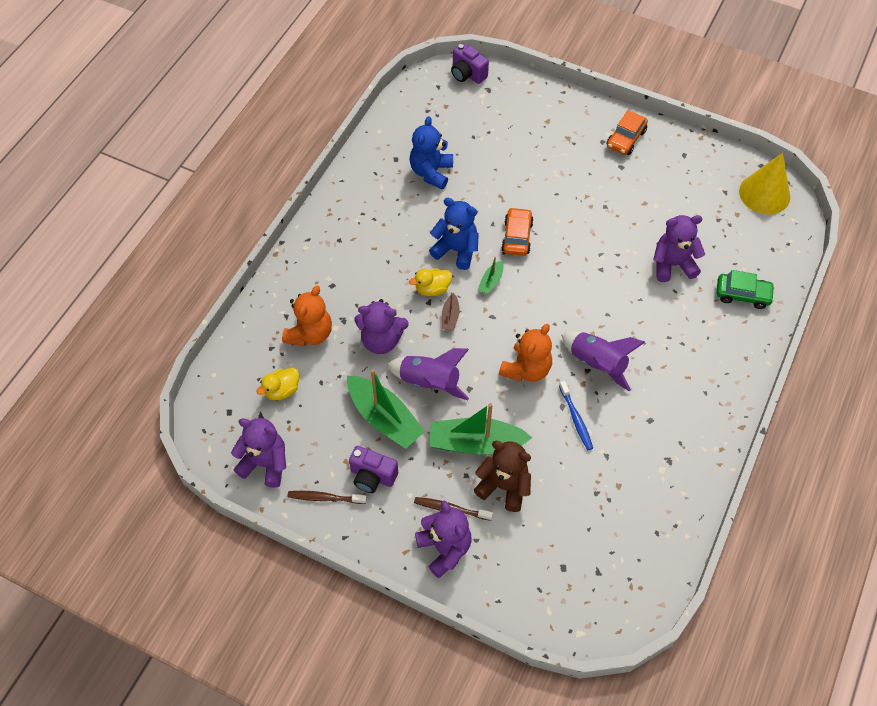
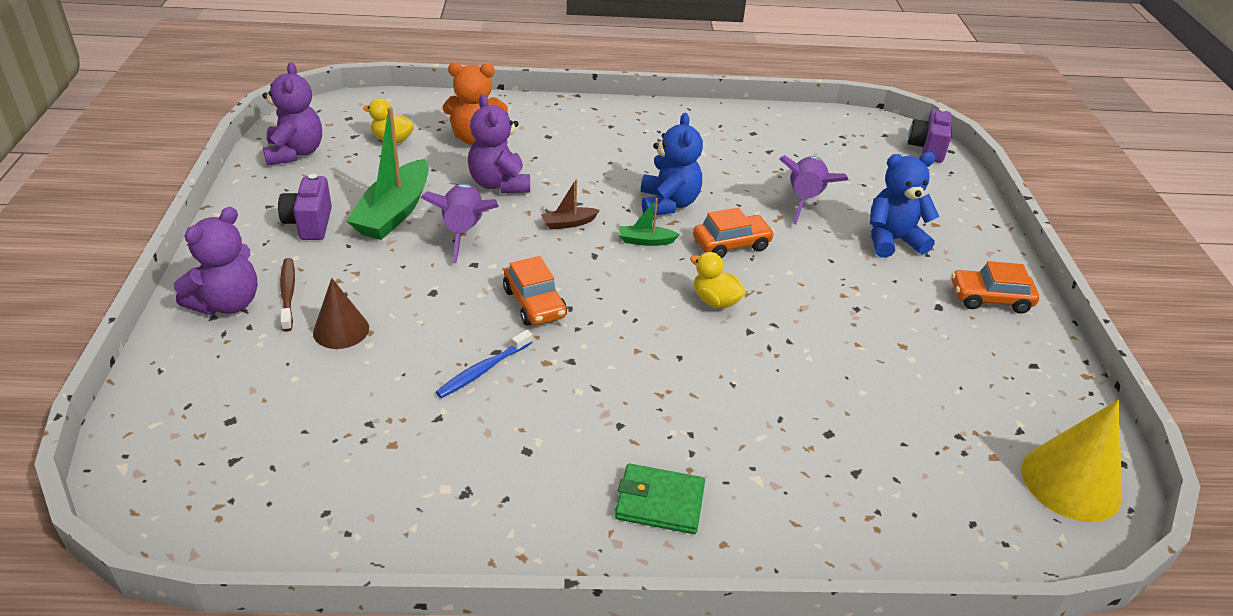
camera: 60 degrees right, 20 degrees down
brown toothbrush [287,491,367,504] -> none
yellow duck [409,268,452,296] -> yellow duck moved to [690,252,746,309]
blue teddy bear [410,116,453,189] -> blue teddy bear moved to [870,152,939,258]
green boat [430,403,532,455] -> none
brown teddy bear [474,441,531,512] -> brown cone [313,278,369,349]
orange teddy bear [499,324,552,382] -> orange car [503,256,567,326]
purple rocket [561,332,645,391] -> purple rocket moved to [780,155,848,225]
purple teddy bear [653,215,705,282] -> none
green car [716,270,775,309] -> none
none -> green wallet [615,464,705,534]

